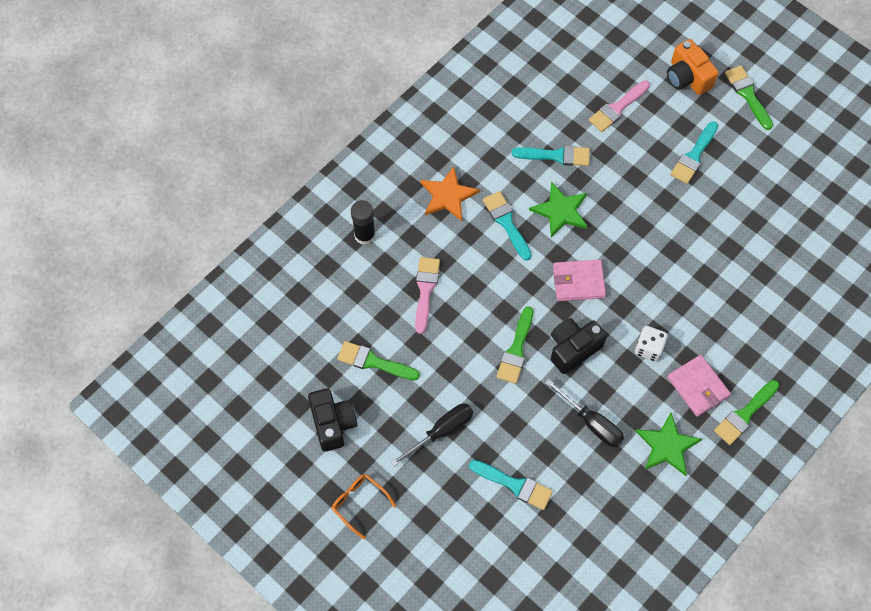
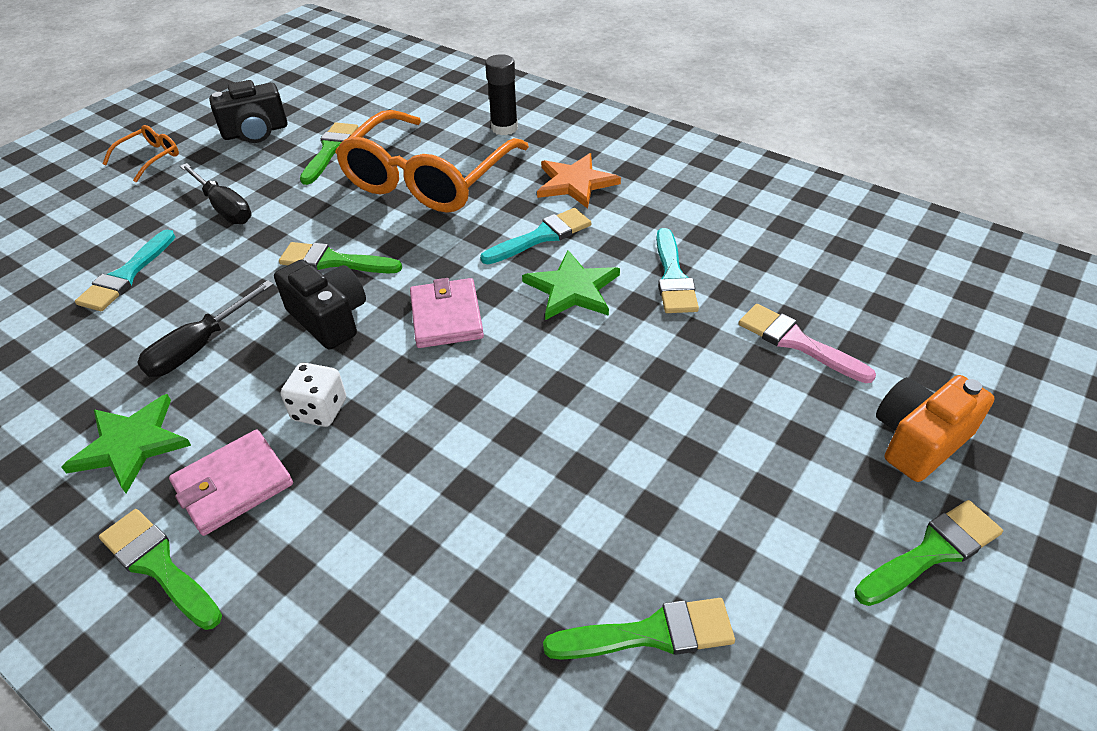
camera: 85 degrees right, 20 degrees down
pink brush [415,257,440,334] -> orange glasses [335,110,529,213]
turquoise brush [670,121,718,184] -> none
none -> green brush [543,598,735,660]

